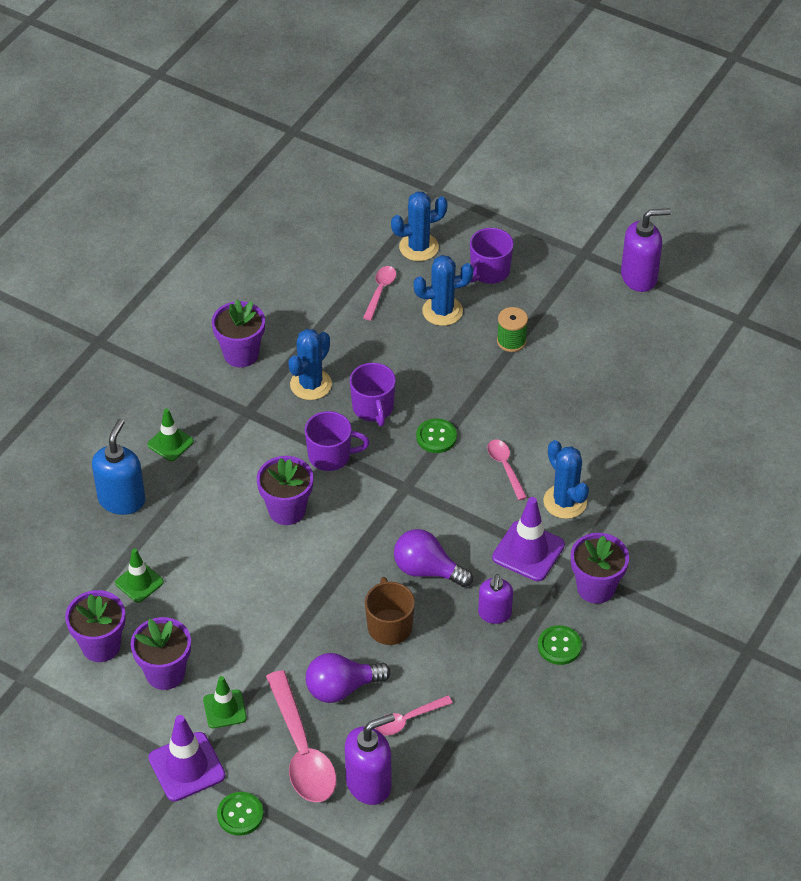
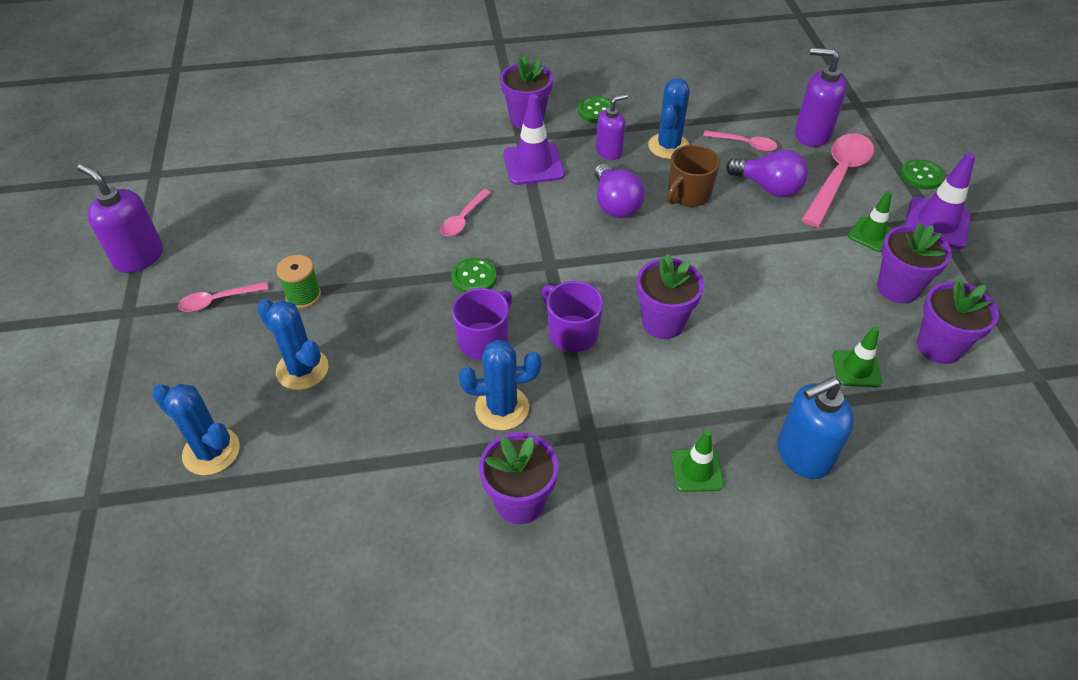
camera: 130 degrees left, 0 degrees up
pink spoon [363,266,396,320] -> pink spoon moved to [178,282,268,312]
purple mug [470,228,514,284] -> none
blue cactus [543,440,589,519] -> blue cactus moved to [648,78,690,159]

